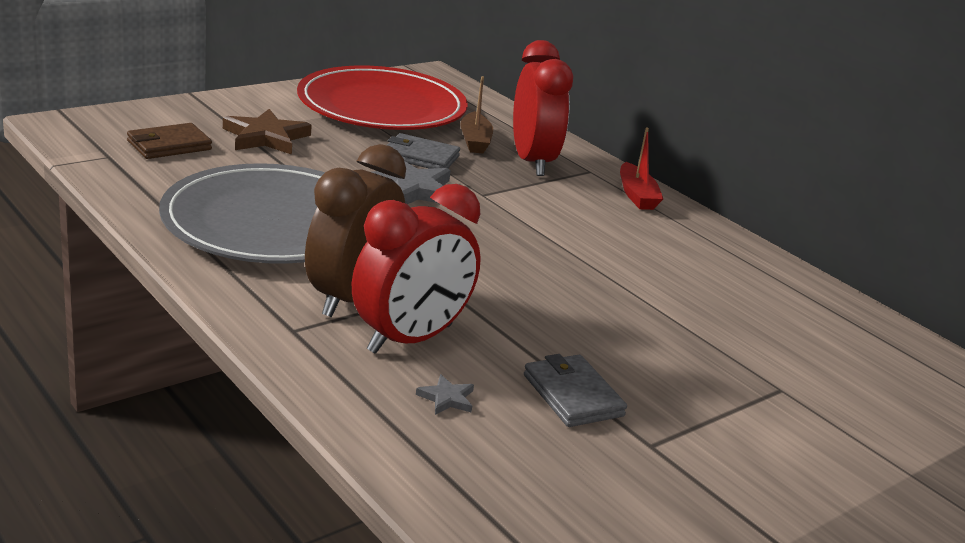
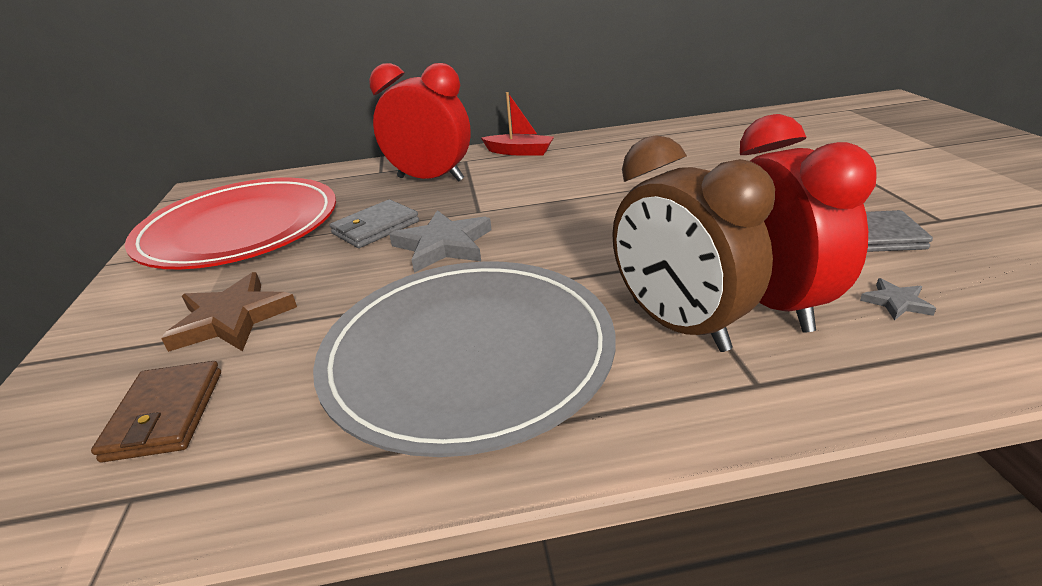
camera: 55 degrees left, 5 degrees up
brown boat [460,76,493,153] -> none

